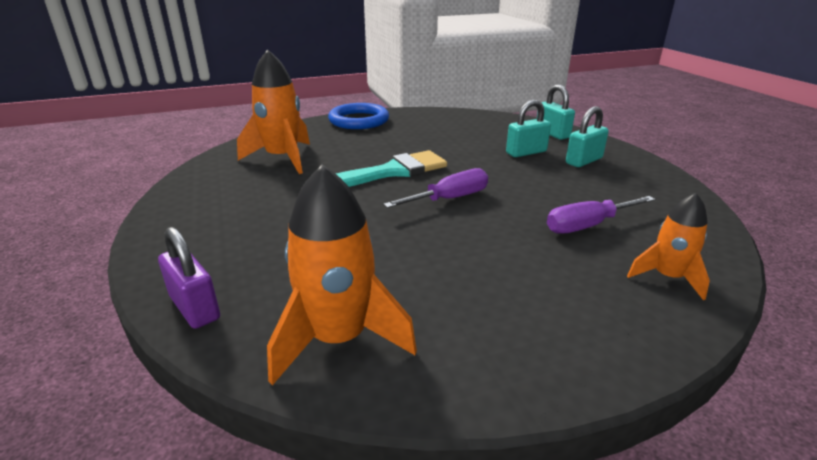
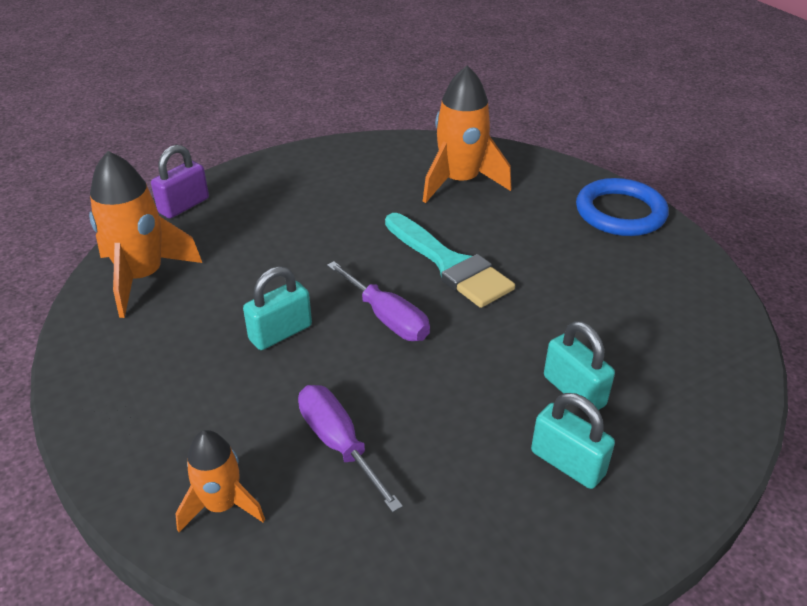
camera: 80 degrees right, 10 degrees up
turquoise padlock [537,85,575,140] -> turquoise padlock moved to [243,266,312,350]

